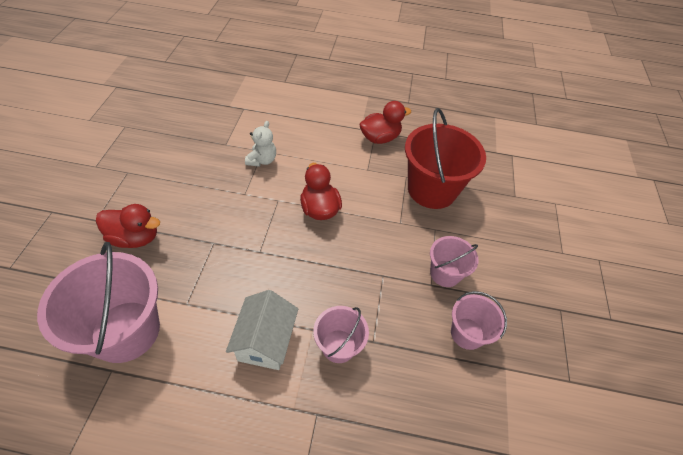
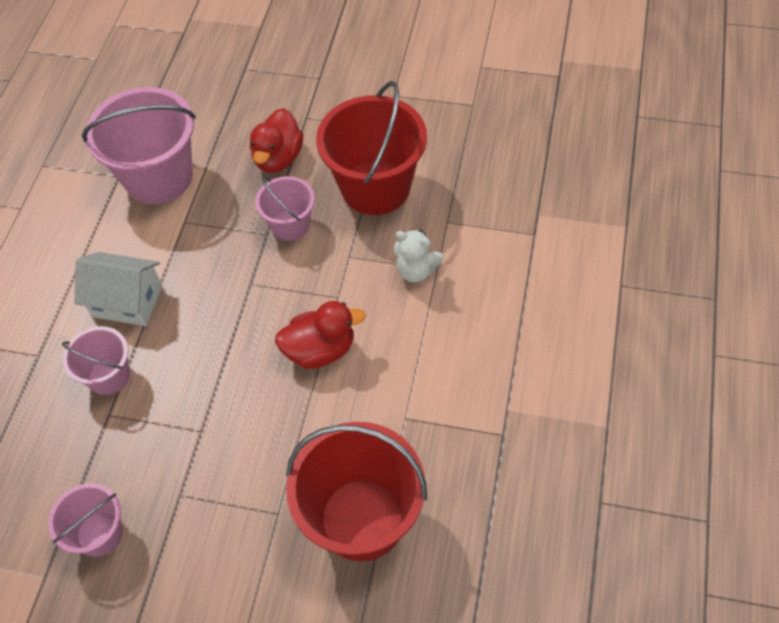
camera: 100 degrees right, 5 degrees up
red duck [359,101,411,144] -> none
pink bucket [430,236,479,287] -> pink bucket moved to [255,176,315,241]
none -> red bucket [316,81,427,215]

